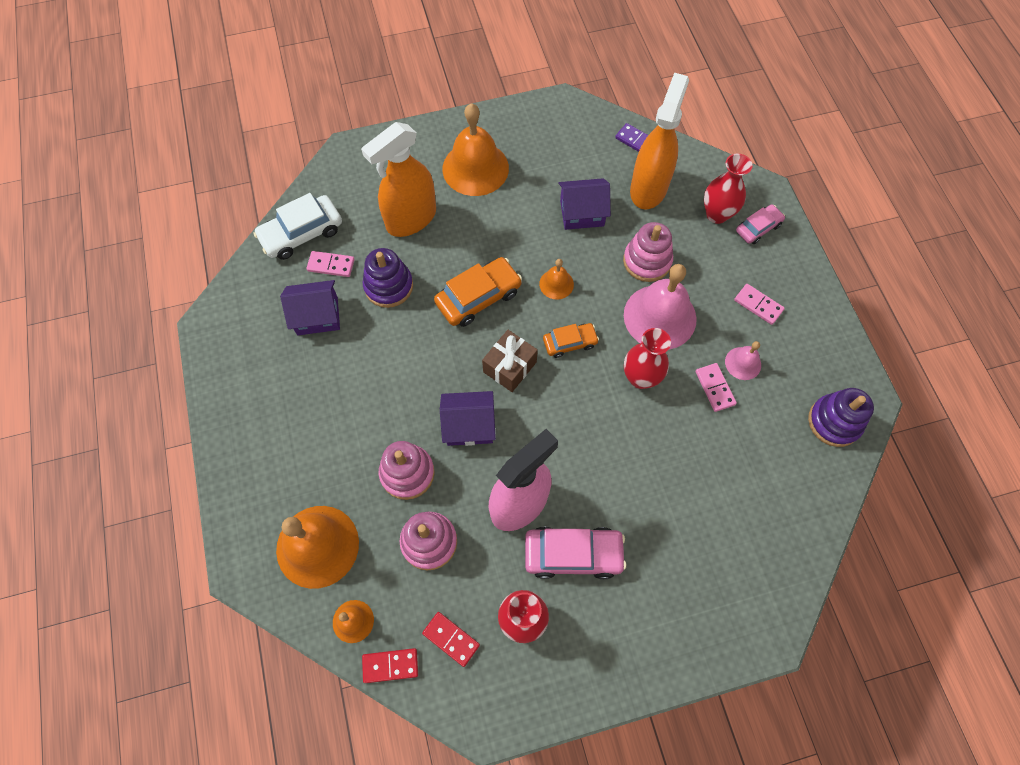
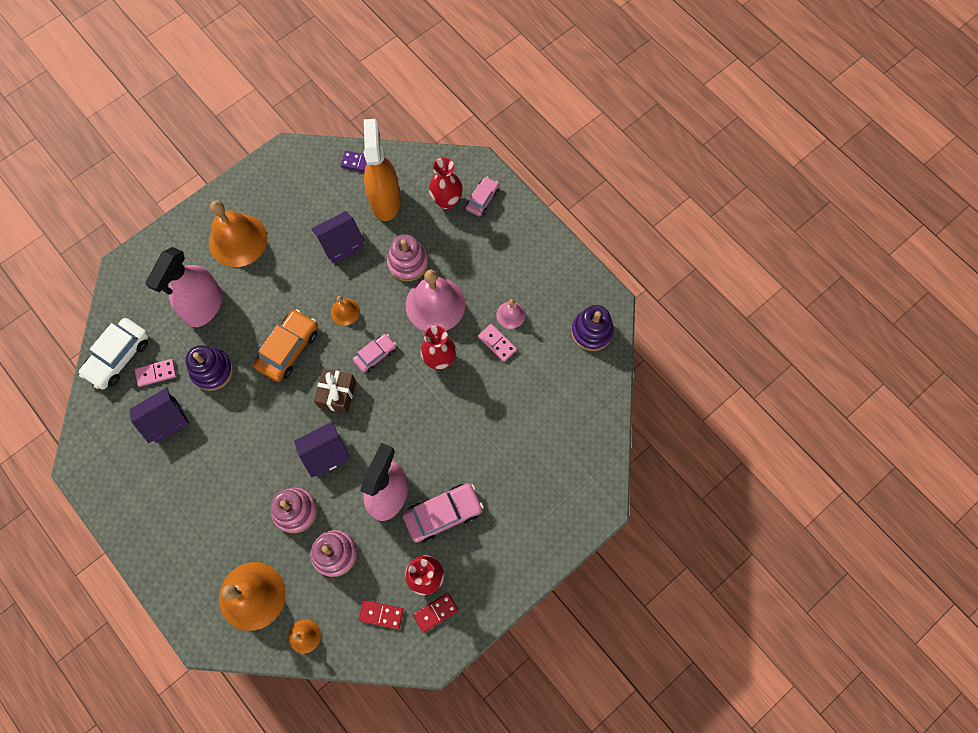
camera: 25 degrees left, 5 degrees up
orange spray bottle [361,122,436,237] -> pink spray bottle [145,247,223,327]
red domino [362,648,418,683] -> red domino moved to [413,593,458,633]
orange car [543,323,599,358] -> pink car [353,334,396,373]
pink domino [734,284,785,325] -> none

